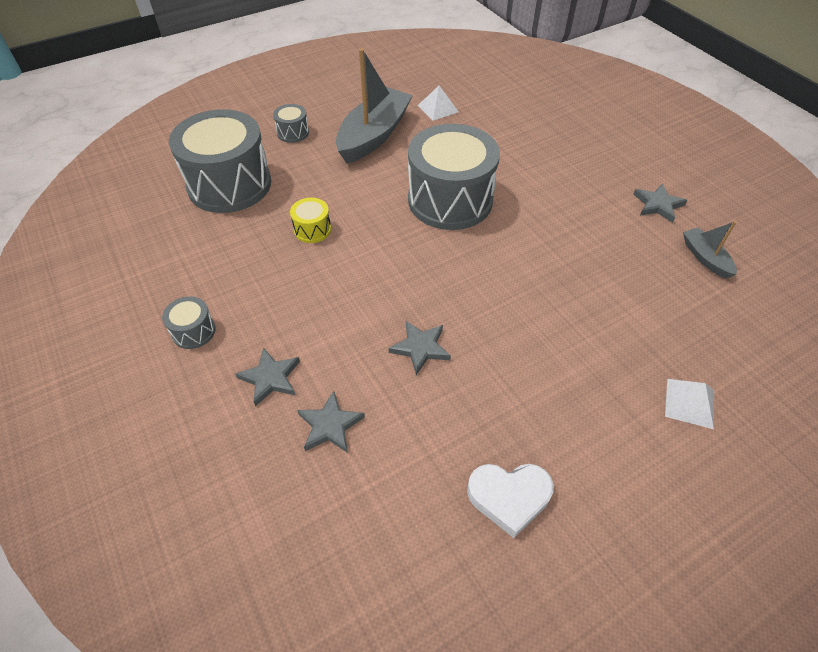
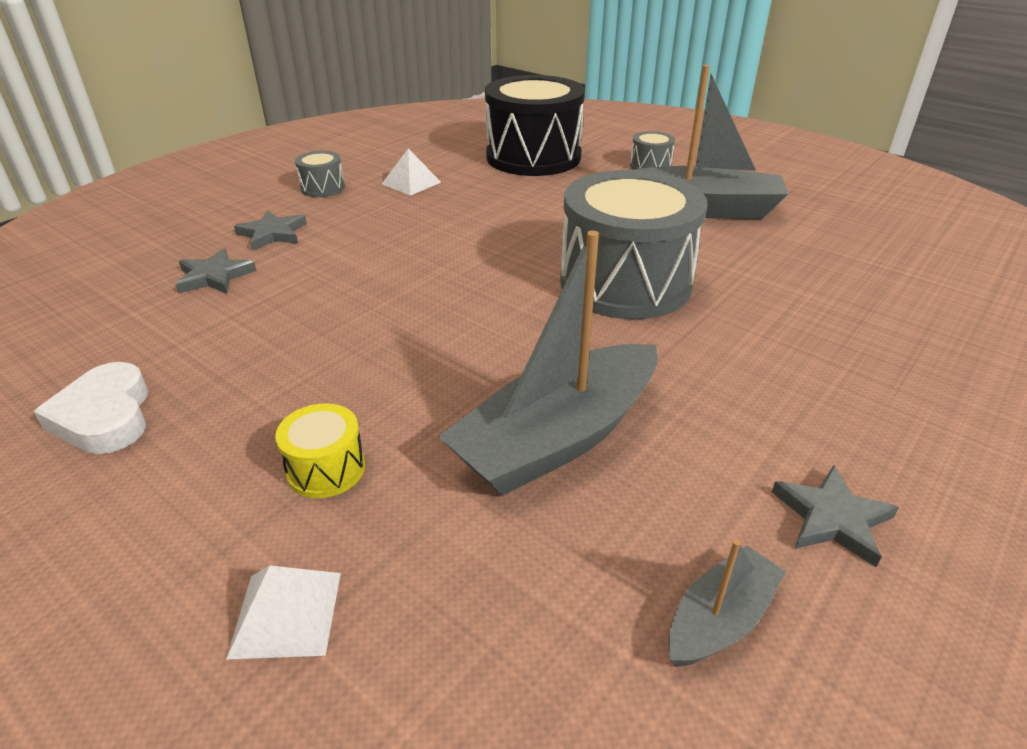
camera: 70 degrees right, 15 degrees down
grey drum [169,109,271,213] -> black drum [485,75,585,176]
yellow drum [290,198,331,243] -> yellow drum moved to [275,403,365,498]
grey star [389,321,451,375] -> none
white pyramid [418,86,459,121] -> white pyramid moved to [382,149,441,195]
none -> grey boat [438,231,657,496]

